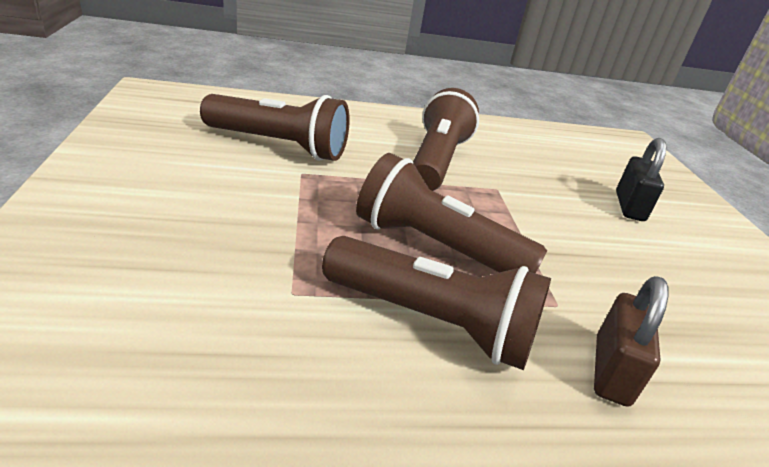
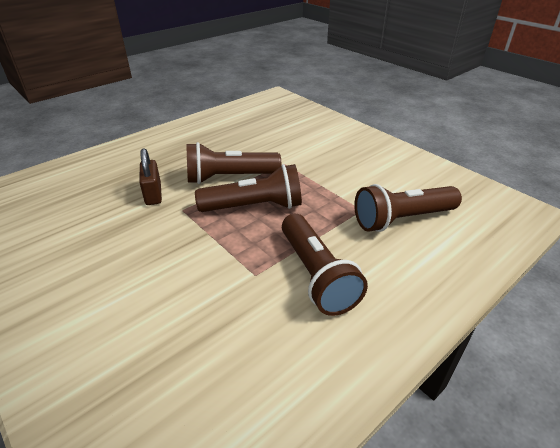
camera: 150 degrees right, 5 degrees up
black padlock [616,138,667,221] -> none

